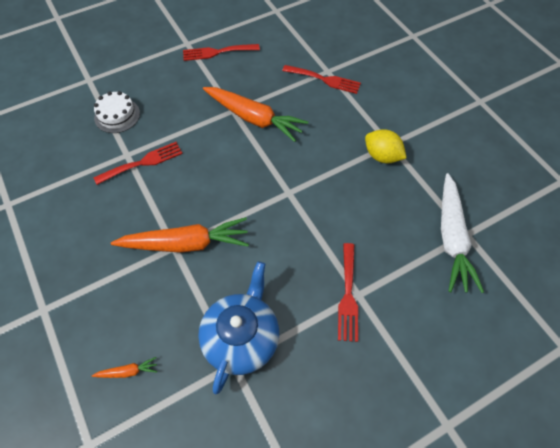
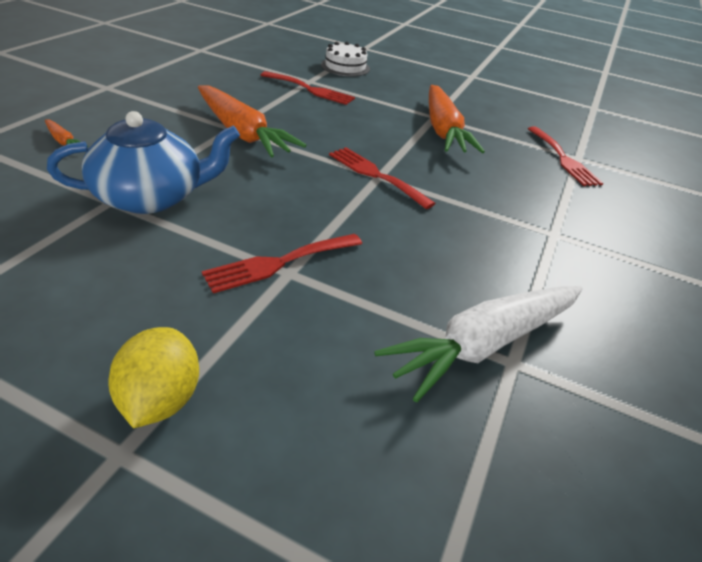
camera: 50 degrees right, 20 degrees down
red fork [183,44,260,61] -> red fork moved to [329,147,436,209]
yellow lemon [365,129,406,164] -> yellow lemon moved to [108,327,199,428]

